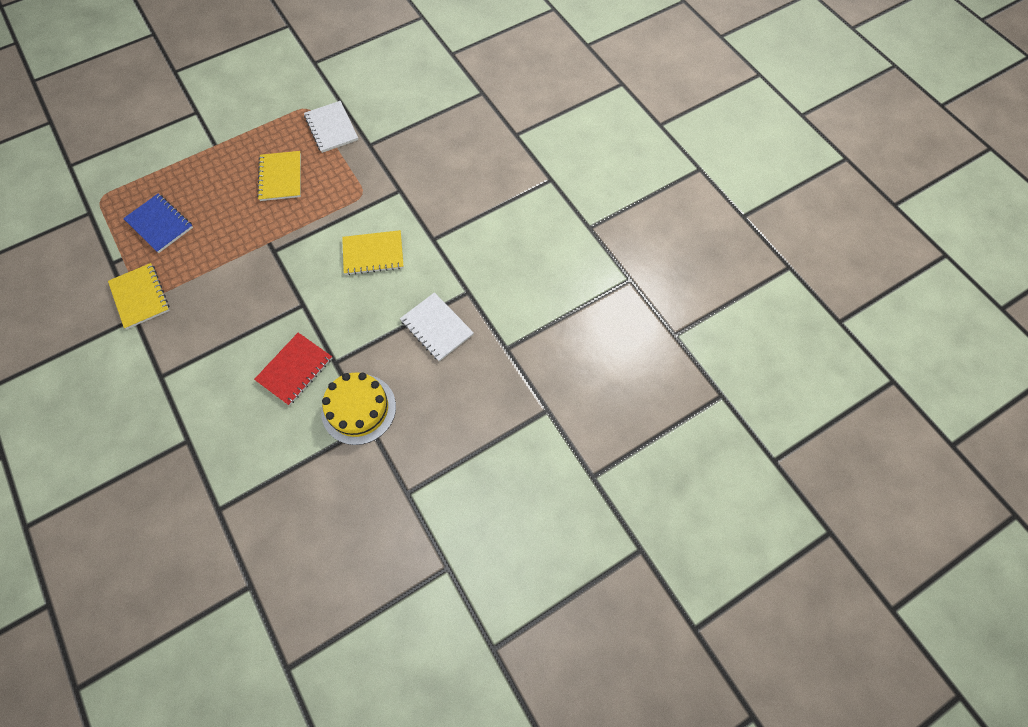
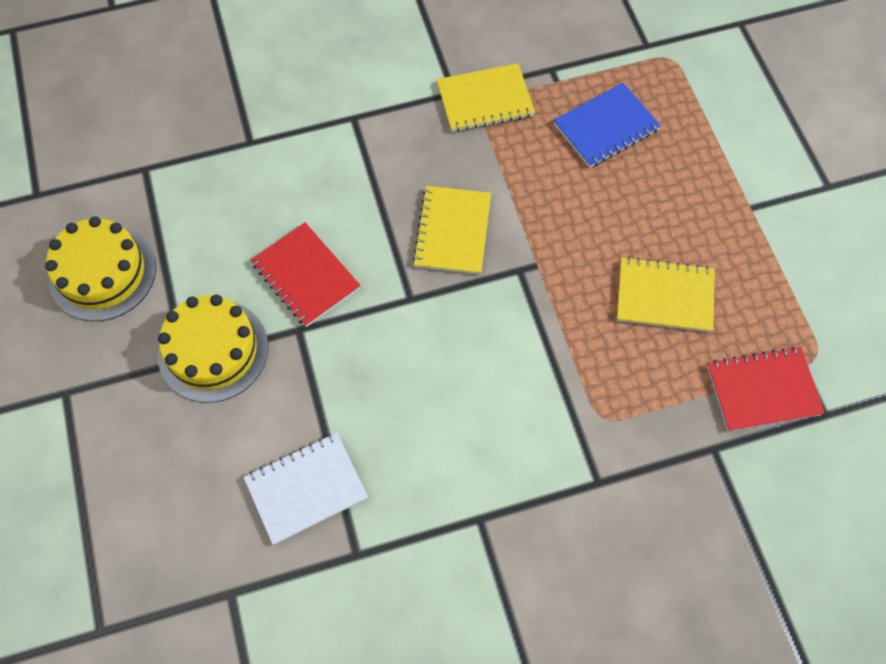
camera: 105 degrees right, 0 degrees up
white notebook [304,101,358,153] -> red notebook [707,347,825,431]
yellow notebook [342,230,404,275] -> yellow notebook moved to [412,186,491,275]
none -> yellow cake [45,216,156,321]

